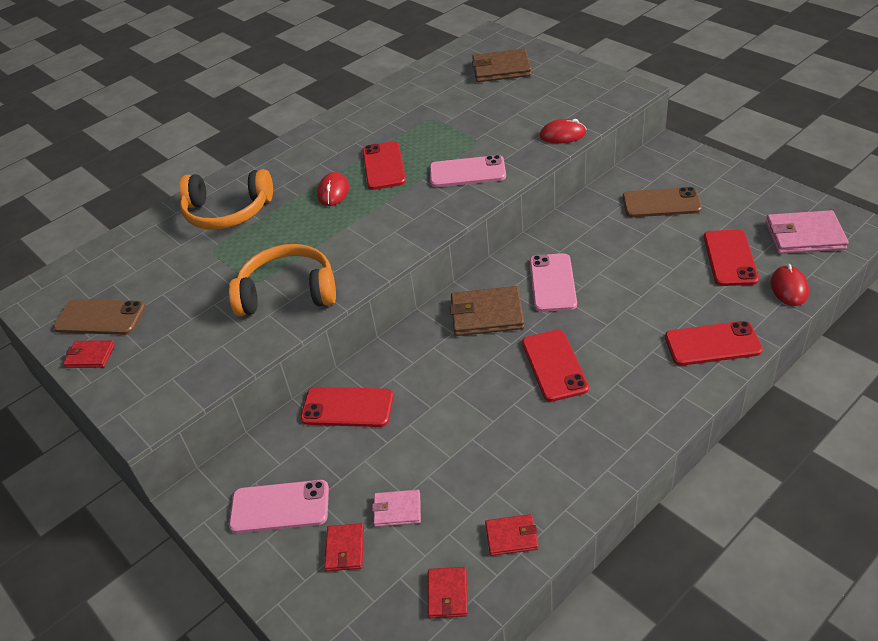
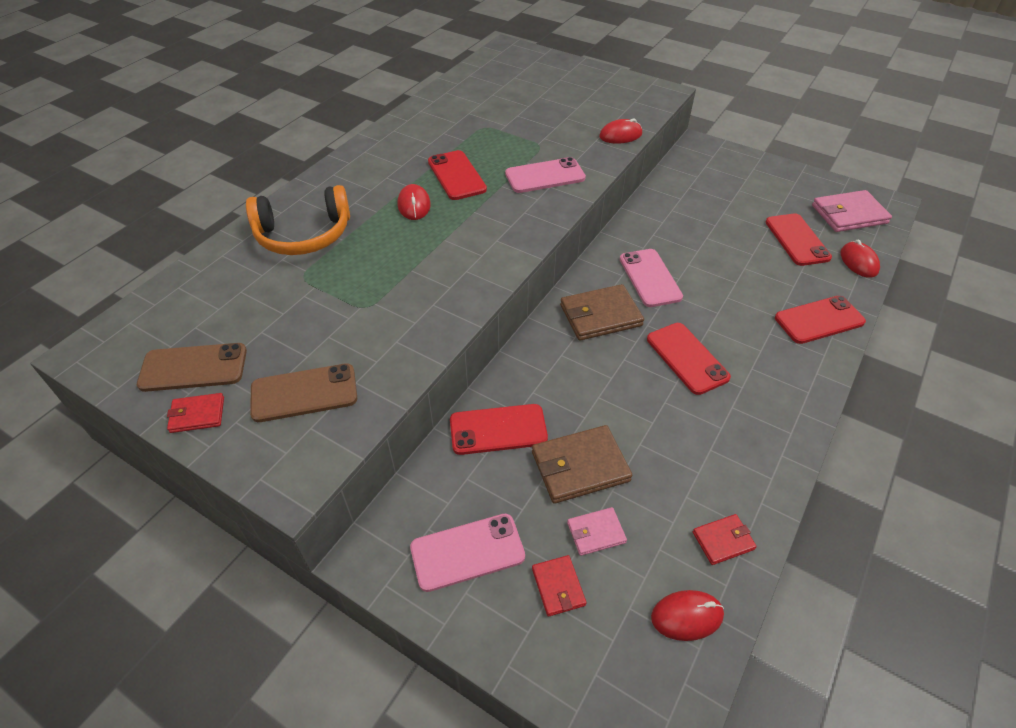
camera: 20 degrees left, 5 degrees up
orange headphones [229,244,336,316] -> none
red wallet [428,567,468,618] -> red mouse [651,590,724,641]
brown wallet [472,49,531,82] -> brown wallet moved to [532,425,632,504]
brown phone [623,187,702,217] -> brown phone moved to [250,363,357,422]

